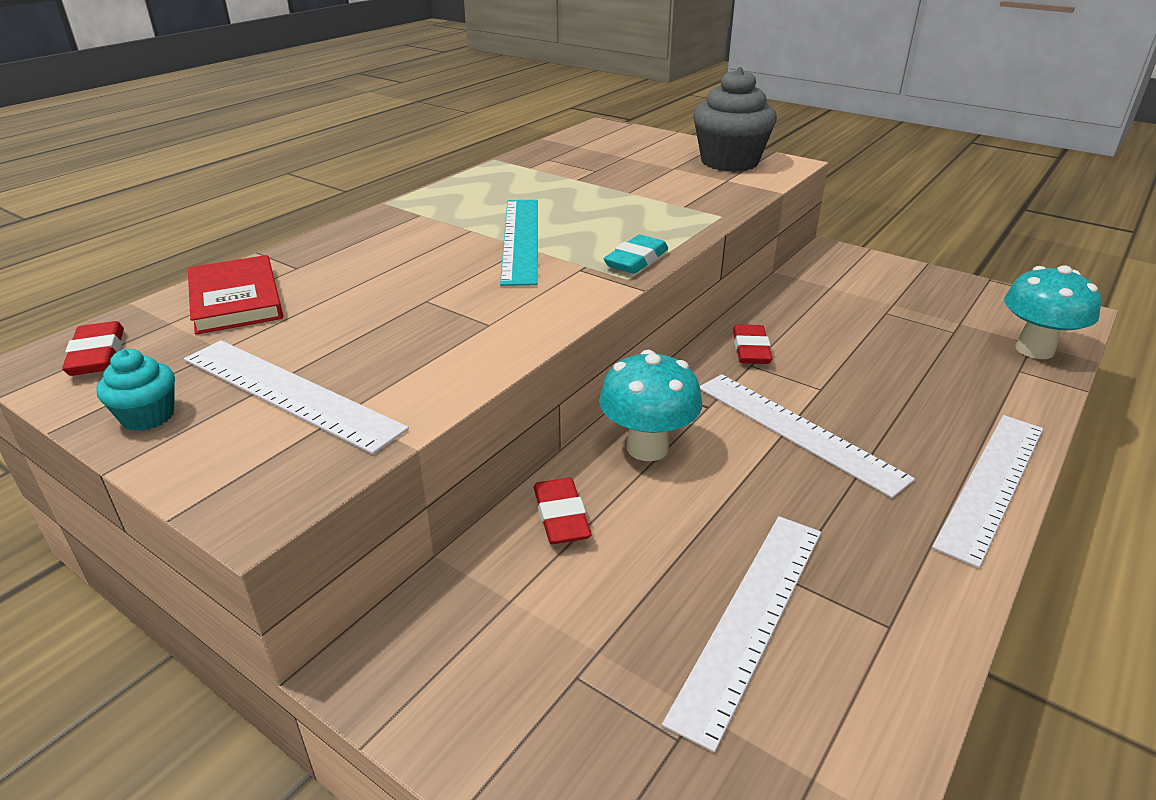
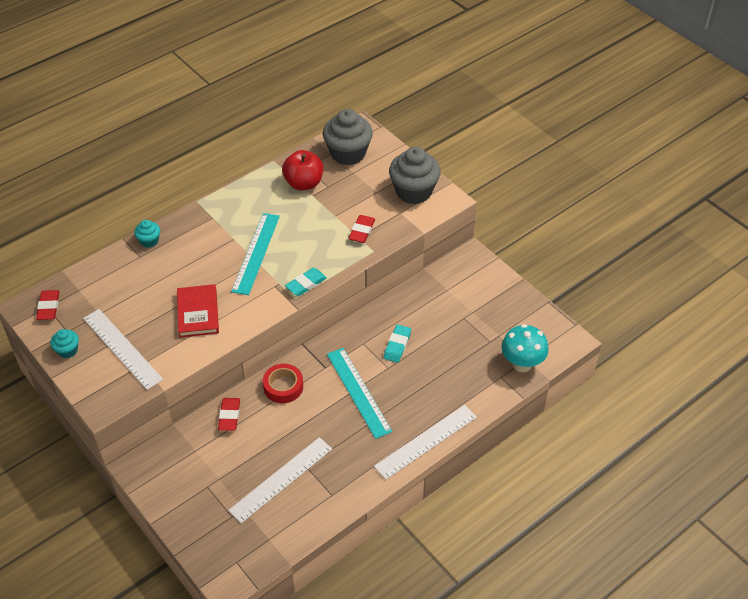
camera: 15 degrees right, 15 degrees up
red book [188,255,283,334] -> red book moved to [177,284,219,337]
turquoise mushroom [599,350,702,461] -> red tape [263,364,303,403]
white ruler [700,374,915,498] -> turquoise ruler [327,348,392,439]
red eraser [733,324,772,364] -> red eraser moved to [348,215,375,243]
none -> turquoise cupcake [134,220,160,248]
none -> red apple [282,150,323,190]
none -> grey cupcake [323,109,373,165]
none -> turquoise eraser [384,325,411,363]

